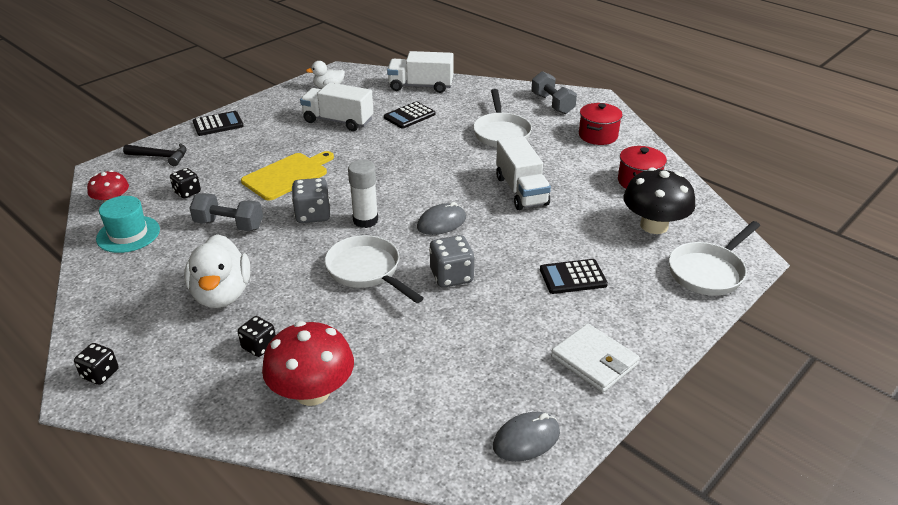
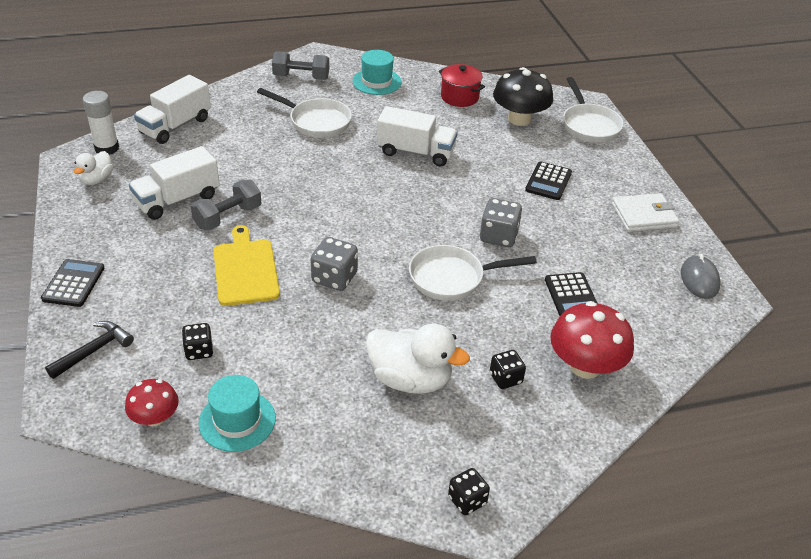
camera: 60 degrees left, 5 degrees up
grey dumbbell [190,193,263,231] -> grey dumbbell moved to [190,180,261,230]
white glue stick [348,160,378,228] -> white glue stick moved to [83,91,119,155]
black calculator [384,101,436,129] -> black calculator moved to [545,272,597,316]
grey mouse [417,202,466,235] -> none
red pot [579,103,623,145] -> turquoise hat [352,50,402,95]

